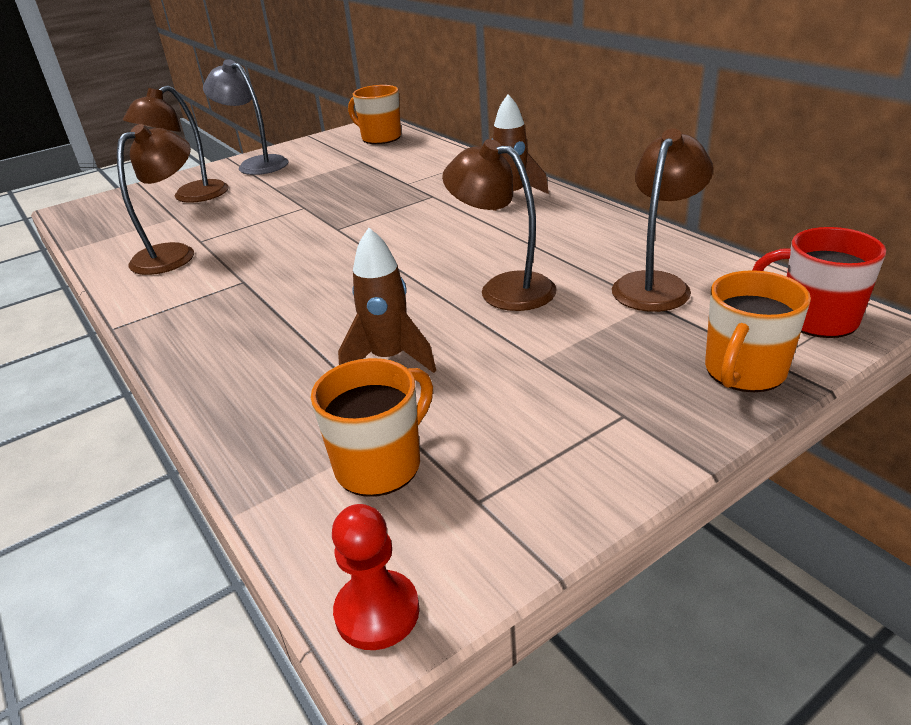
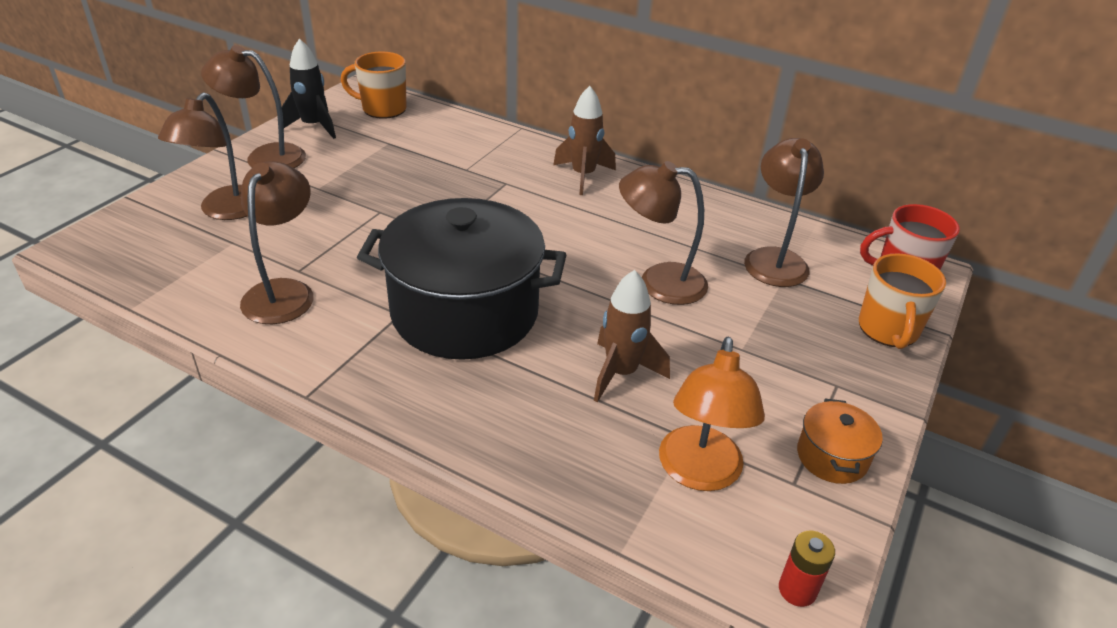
camera: 30 degrees left, 5 degrees up
grey lamp [203,59,289,175] -> brown lamp [201,45,306,168]
orange mug [311,358,433,497] -> orange lamp [659,337,765,491]
red pawn [332,504,420,650] -> red battery [779,531,835,607]
none -> black rocket [282,38,336,139]
none -> black pot [357,198,566,360]
none -> orange pot [797,399,883,484]

